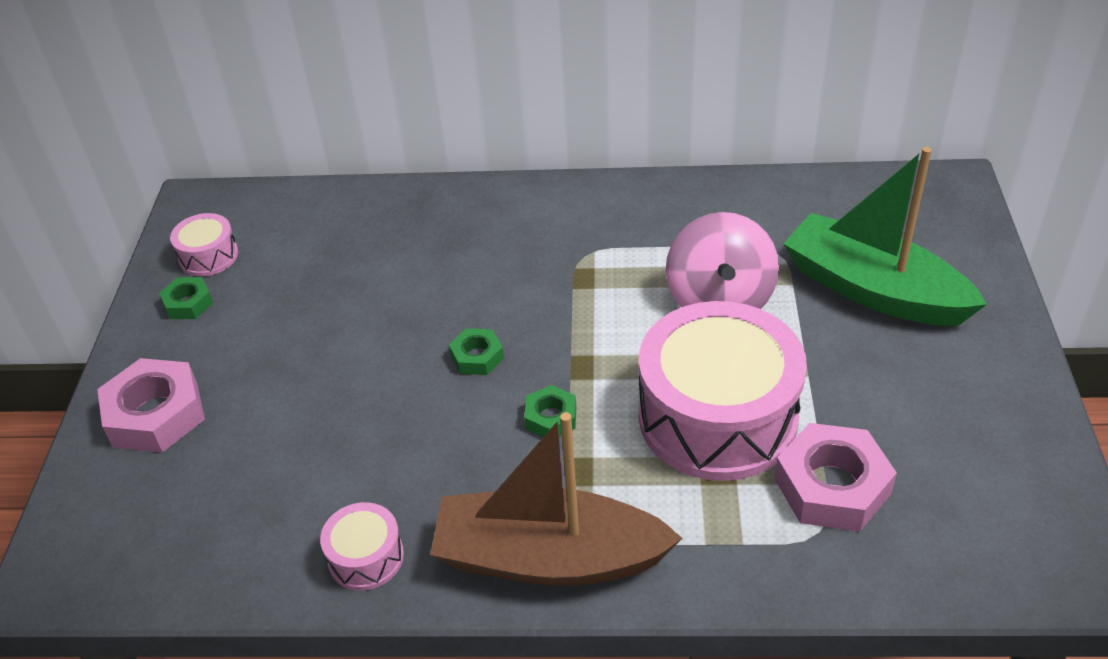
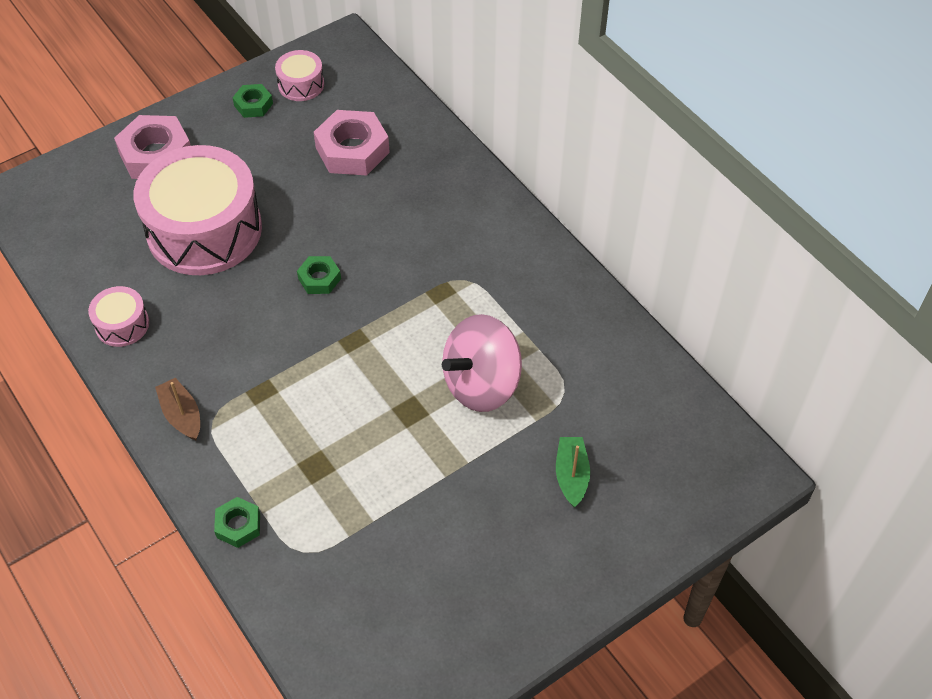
camera: 50 degrees right, 10 degrees up
brown boat [430,412,682,586] -> brown boat [155,378,200,440], size x0.44
green nut [524,385,576,437] -> green nut moved to [214,497,260,548]
pink drum [639,301,807,481] -> pink drum moved to [133,145,262,275]
pink nut [774,423,897,531] -> pink nut moved to [314,110,390,175]
green boat [783,147,987,326] -> green boat [556,437,590,507], size x0.44

